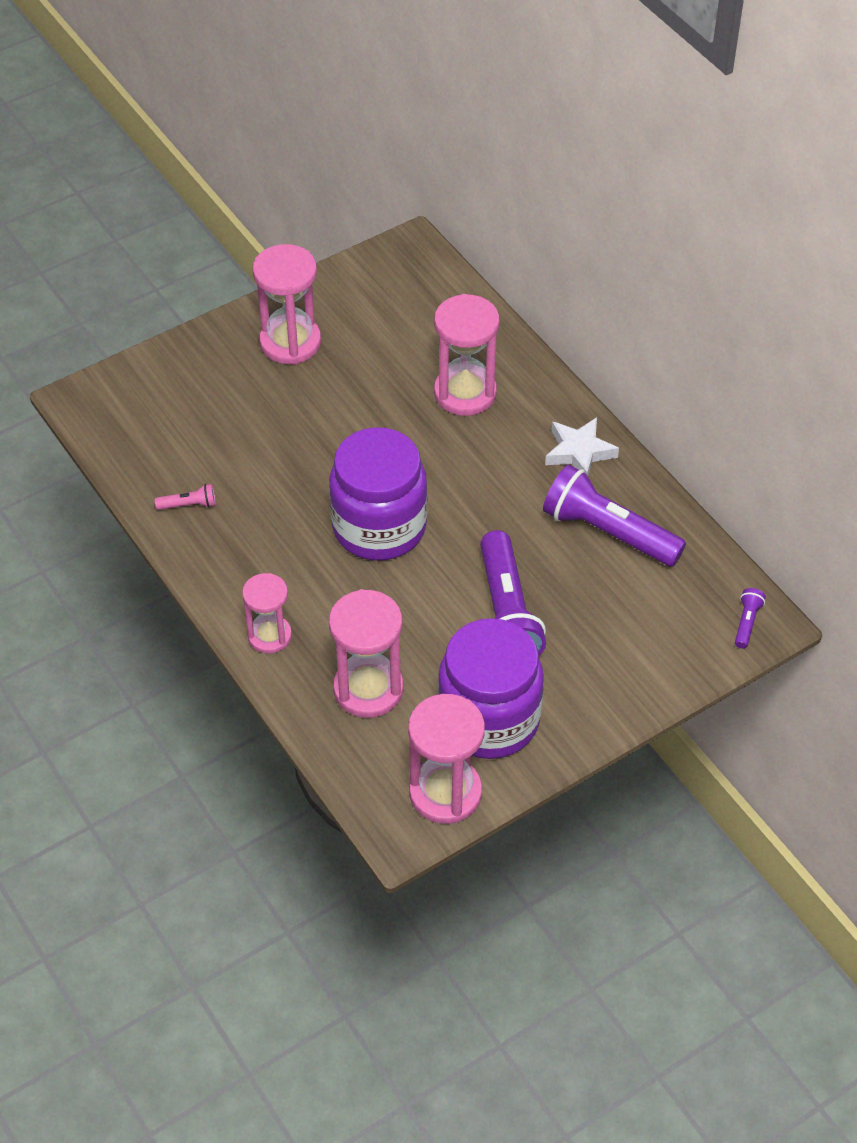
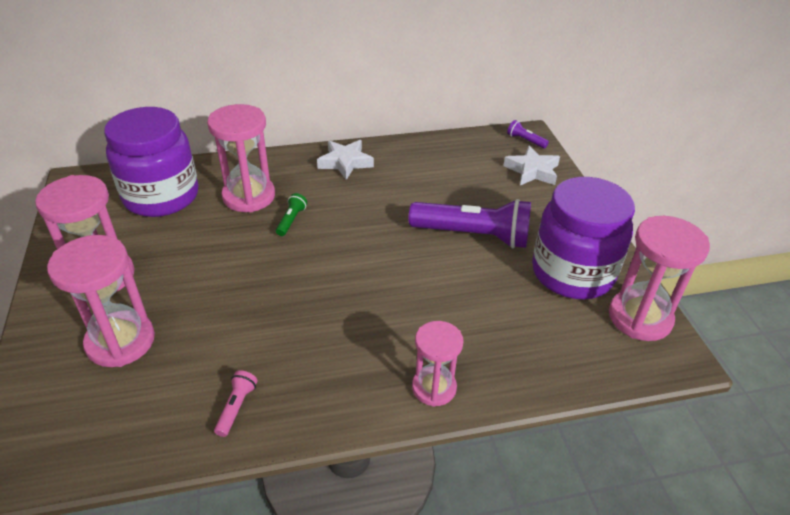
camera: 70 degrees left, 10 degrees down
purple jar [329,427,427,561] -> purple jar moved to [104,107,199,217]
pink hourglass [329,589,403,718] -> pink hourglass moved to [47,235,155,367]
purple flashlight [543,465,686,566] -> none
none -> green flashlight [276,193,307,236]
none -> white star [504,146,560,185]

